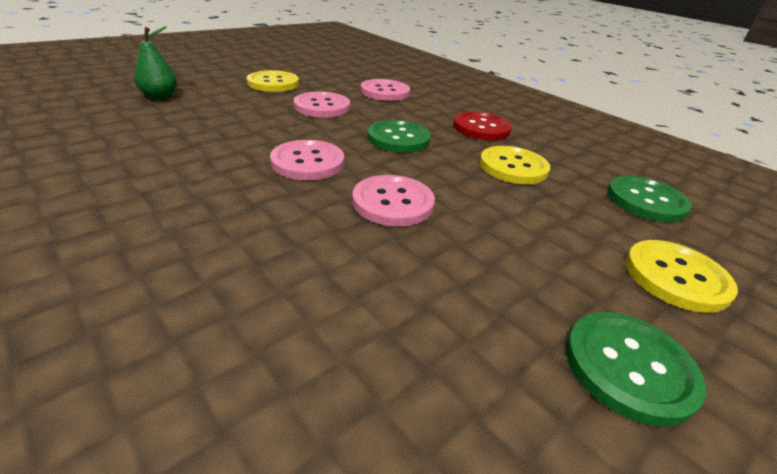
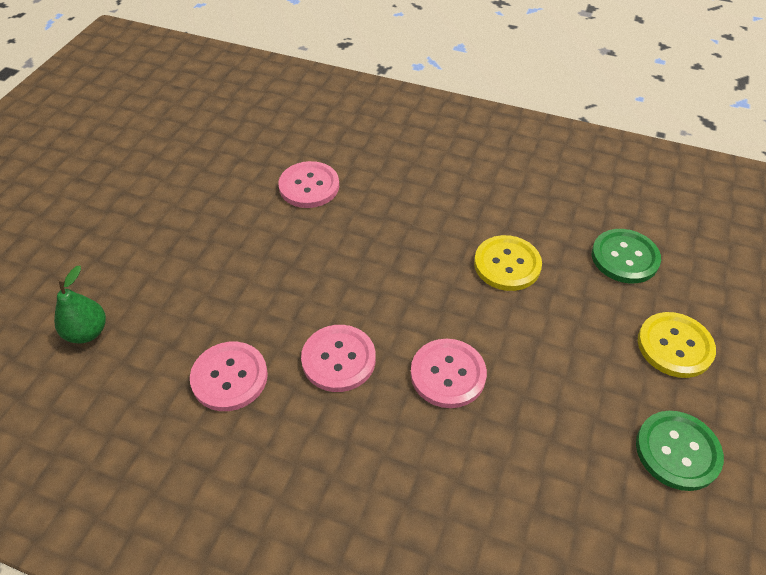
camera: 25 degrees left, 15 degrees up
yellow button [247,70,299,92] -> none
pink button [294,91,350,118] -> pink button moved to [190,342,268,411]
green button [367,120,431,153] -> none
red button [453,111,512,140] -> none

